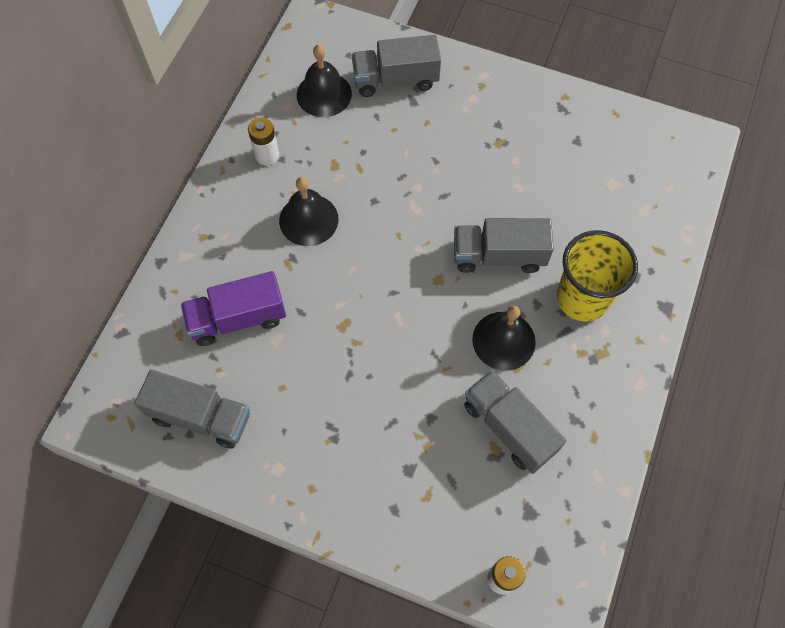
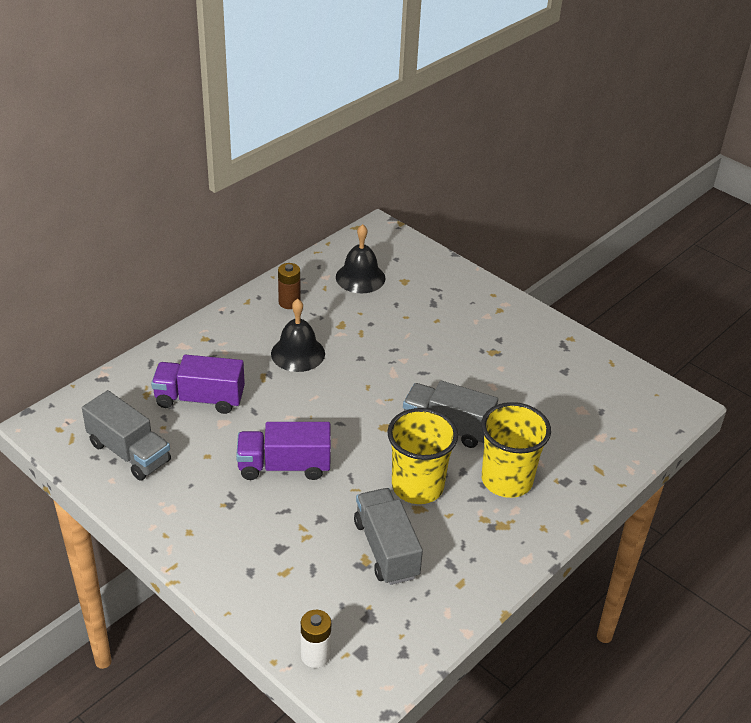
camera: 20 degrees right, 25 degrees down
white battery [248,117,279,165] -> brown battery [278,263,301,309]
grey truck [352,35,441,97] -> none
black bell [472,305,536,371] -> yellow cup [387,408,458,504]
none -> purple truck [236,422,331,480]

